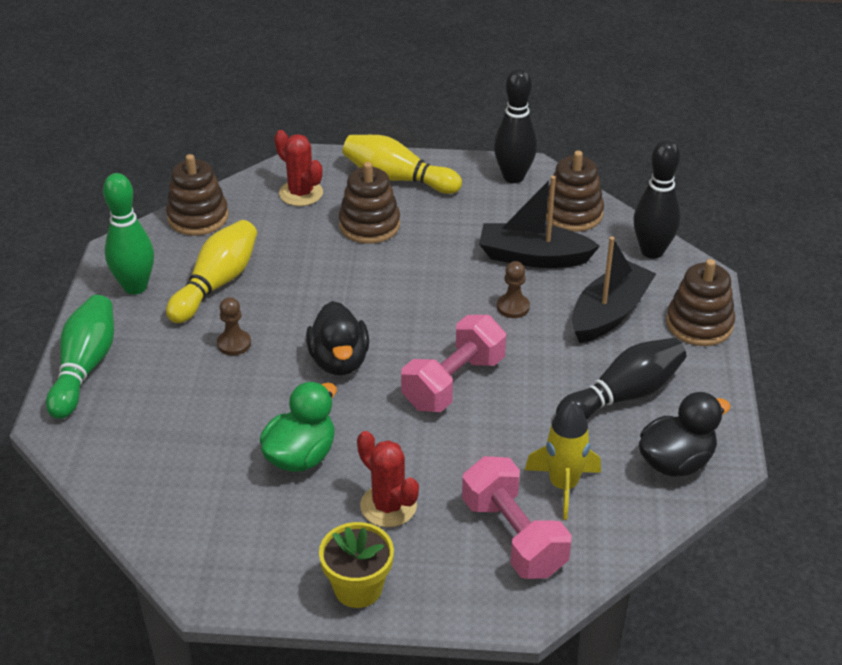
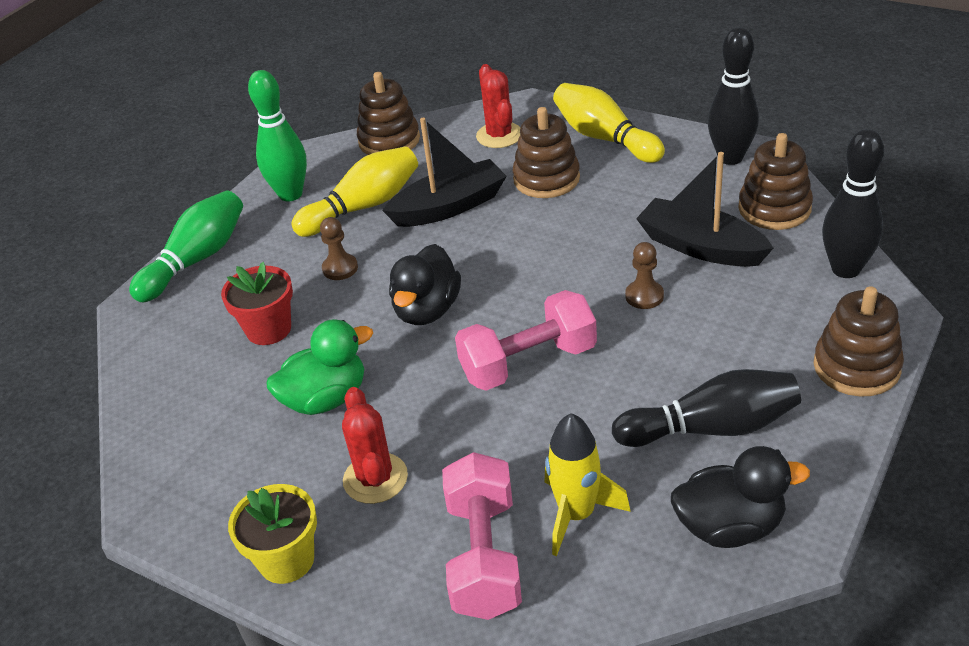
camera: 30 degrees right, 0 degrees up
black boat [572,236,656,343] -> black boat moved to [382,118,507,227]
none -> red flower pot [221,262,293,345]

